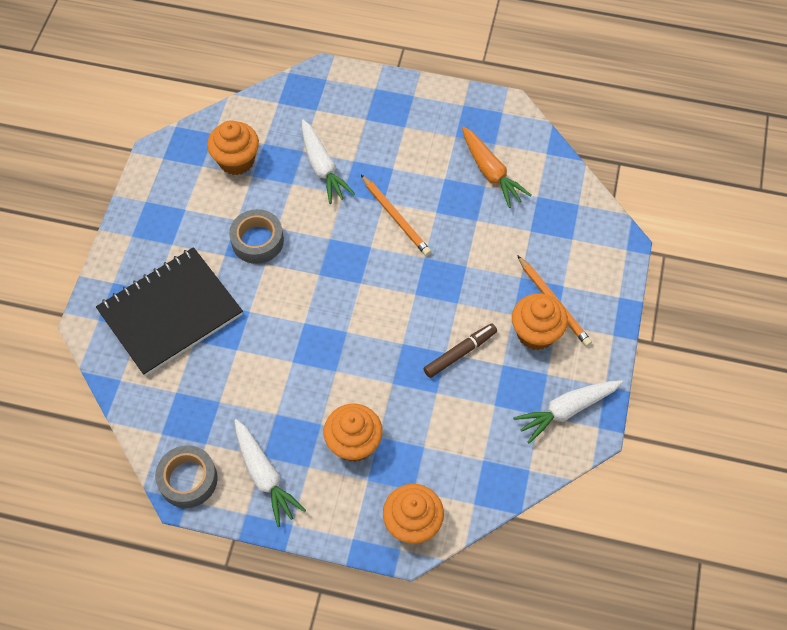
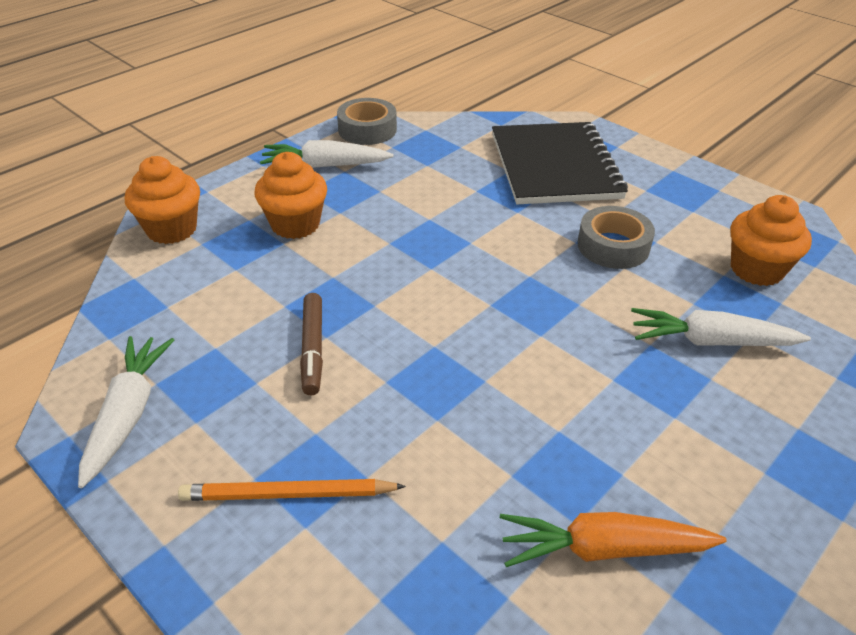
camera: 120 degrees right, 20 degrees down
orange pencil [361,175,431,256] -> none
orange cupcake [512,293,568,350] -> none

